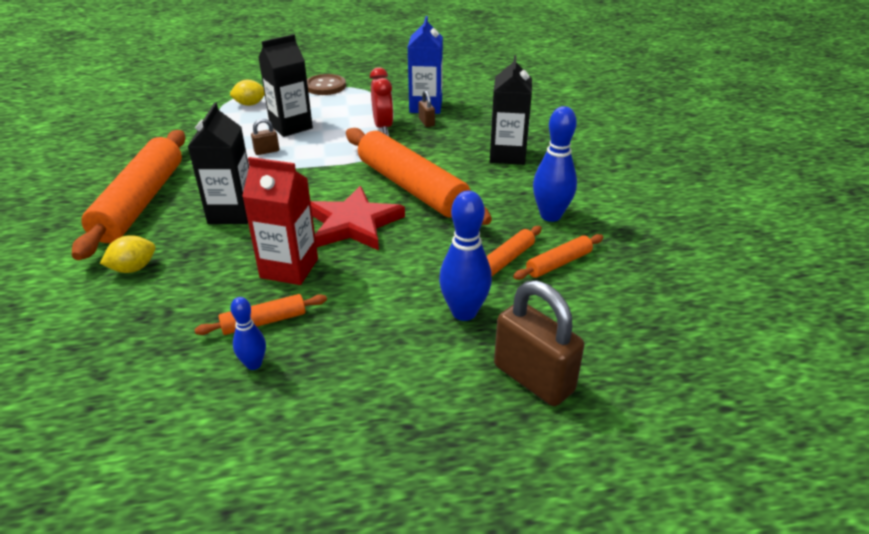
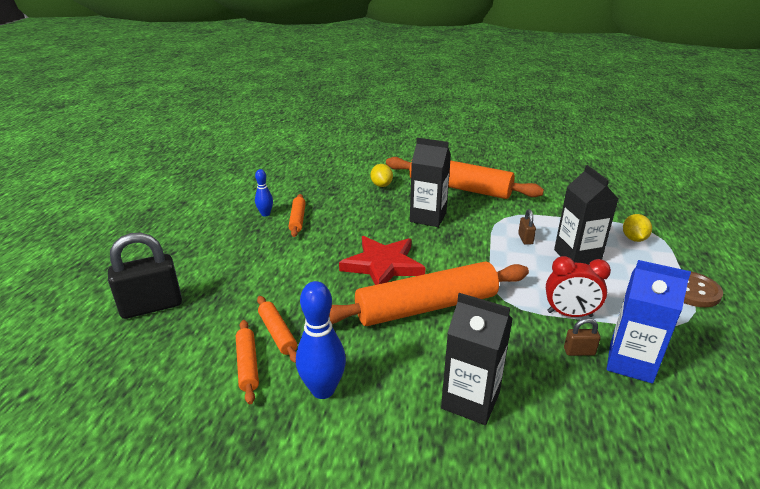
camera: 110 degrees right, 5 degrees down
red carton [242,157,318,285] -> none
blue bowling pin [439,191,492,321] -> none
brown padlock [494,280,584,406] -> black padlock [108,233,182,319]

